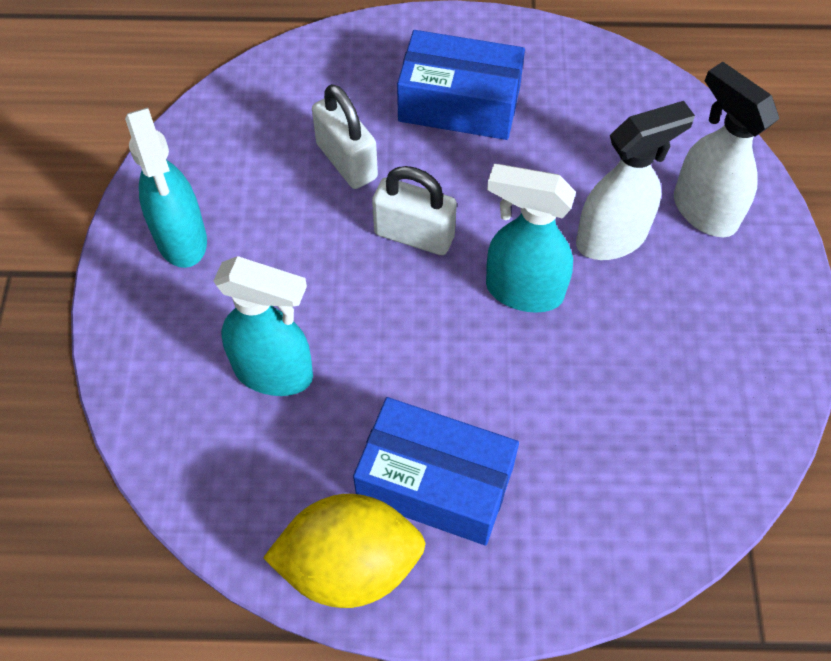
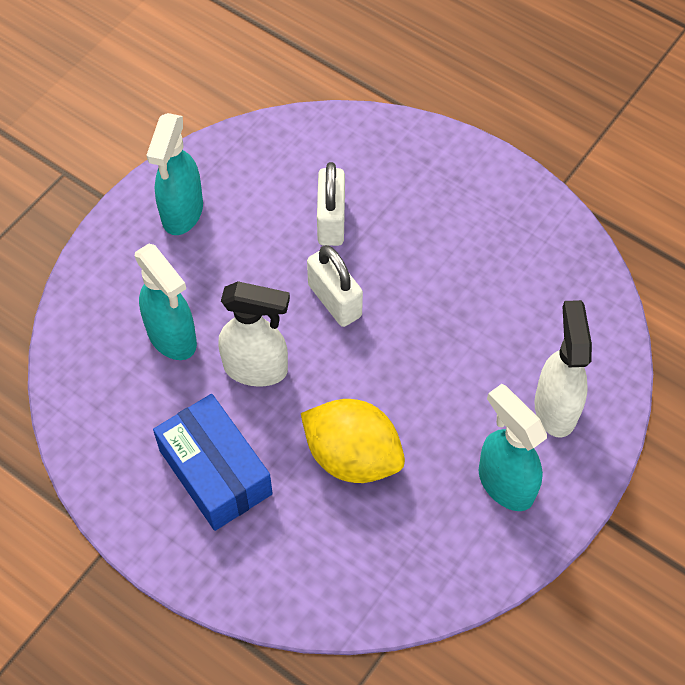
camera: 35 degrees right, 0 degrees up
yellow lemon [263,494,426,608] -> yellow lemon moved to [301,399,405,483]
blue box [397,30,525,140] -> none
turquoise spray bottle [486,164,576,313] -> turquoise spray bottle moved to [479,384,547,511]
white spray bottle [576,101,695,260] -> white spray bottle moved to [218,281,290,387]

